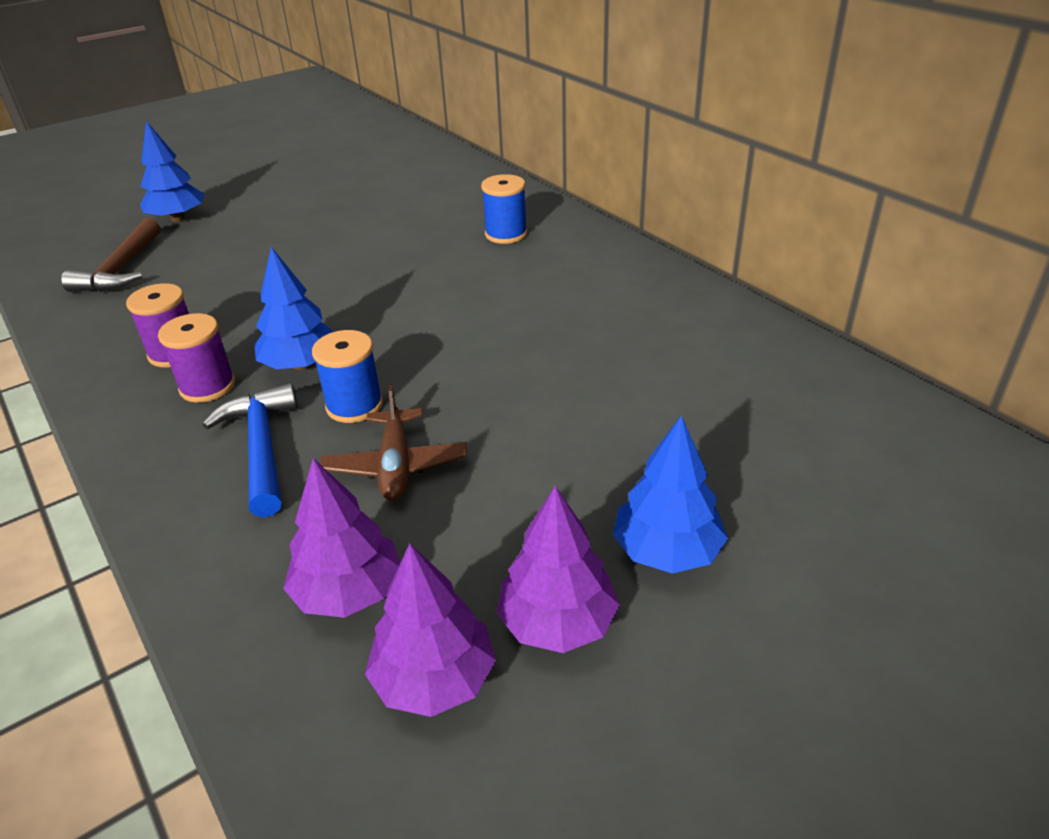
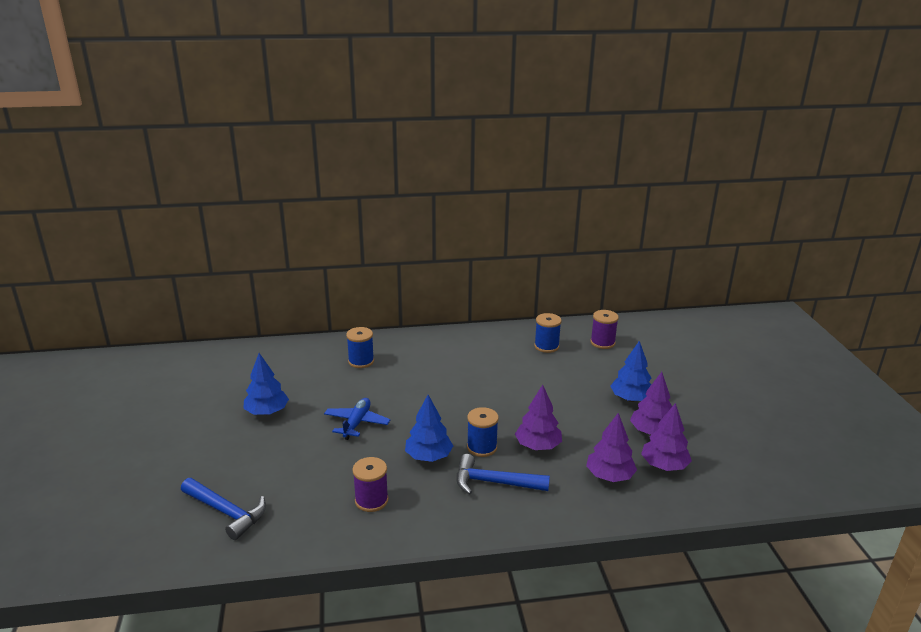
camera: 65 degrees left, 10 degrees down
brown hammer [61,218,160,292] -> blue hammer [181,478,266,540]
blue tree [140,121,205,221] -> blue tree moved to [243,353,289,415]
purple spool [158,313,235,403] -> purple spool moved to [590,310,619,349]
brown plane [320,385,467,501] -> purple tree [515,385,562,450]
none -> blue plane [324,398,391,440]
none -> blue spool [534,313,562,353]

